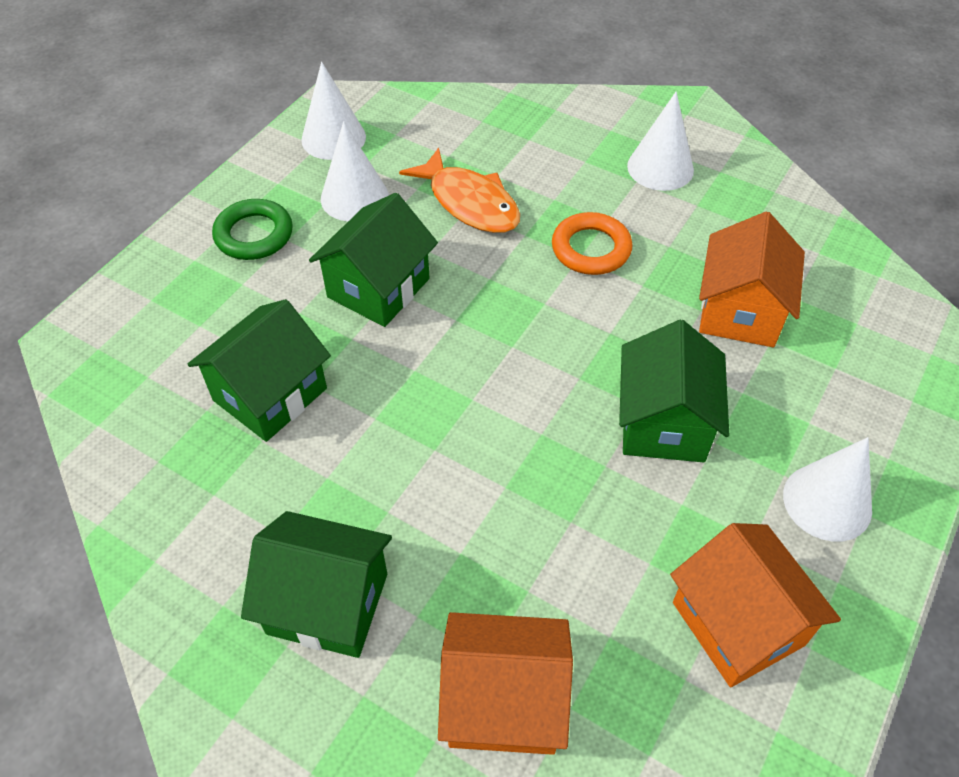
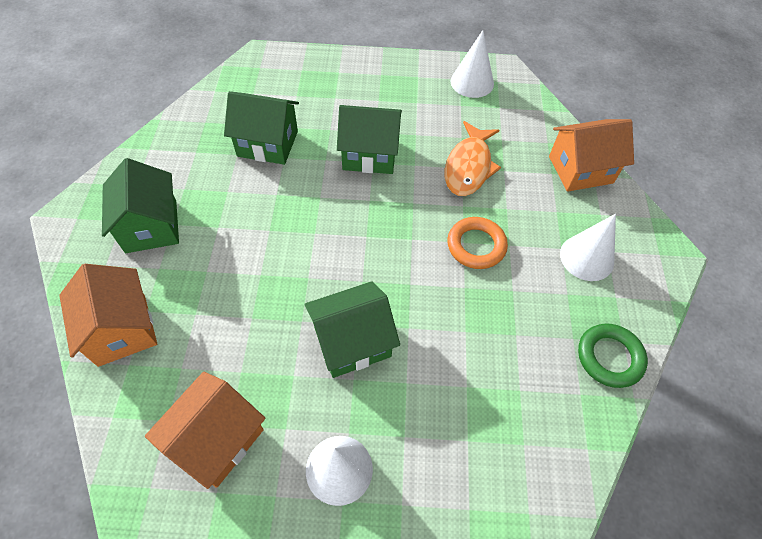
camera: 60 degrees right, 5 degrees up
green ring [212,199,293,260] -> green ring moved to [578,323,648,388]
white cone [321,121,389,221] -> none
orange house [699,211,805,347] -> orange house moved to [549,119,634,192]

